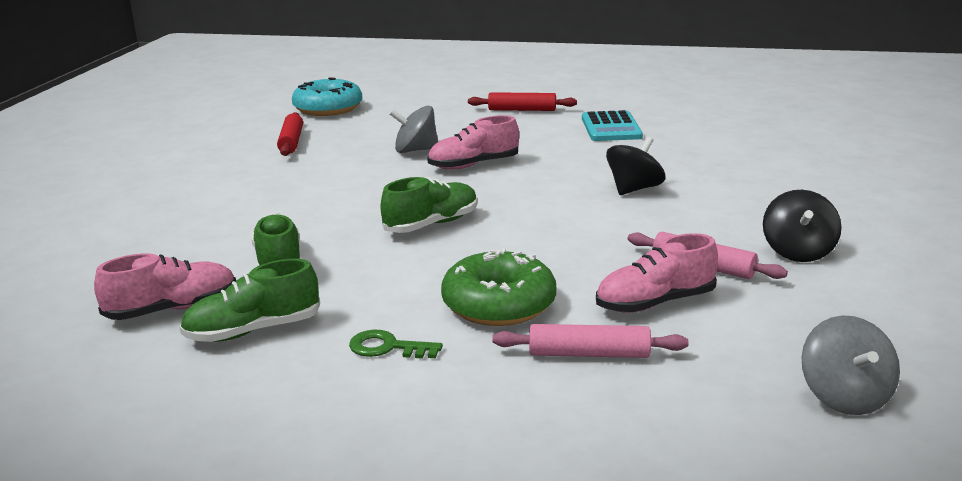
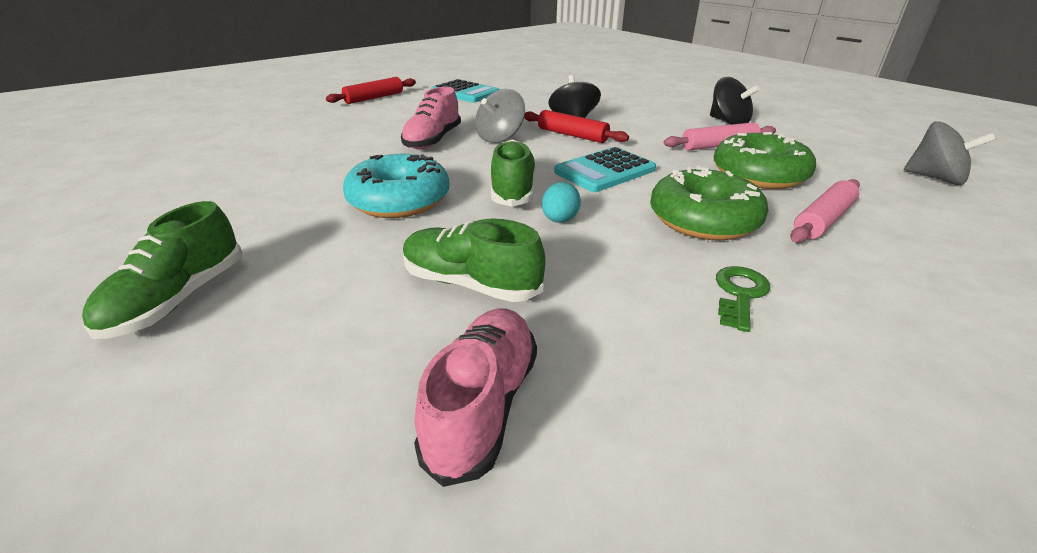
camera: 50 degrees left, 10 degrees up
green shoe [179,259,320,342] -> green shoe moved to [82,201,243,339]
red rolling pin [277,112,303,156] -> red rolling pin moved to [524,110,629,143]
turquoise donut [292,77,362,116] -> turquoise donut moved to [343,154,450,218]
green key [349,329,443,359] -> green key turned 150 degrees clockwise [716,266,770,332]
grey spinning top [389,106,438,153] -> grey spinning top moved to [475,89,525,143]
pink shoe [596,233,718,313] -> green donut [714,132,816,189]
none -> turquoise egg [542,182,581,223]
none -> turquoise calculator [554,147,656,192]

